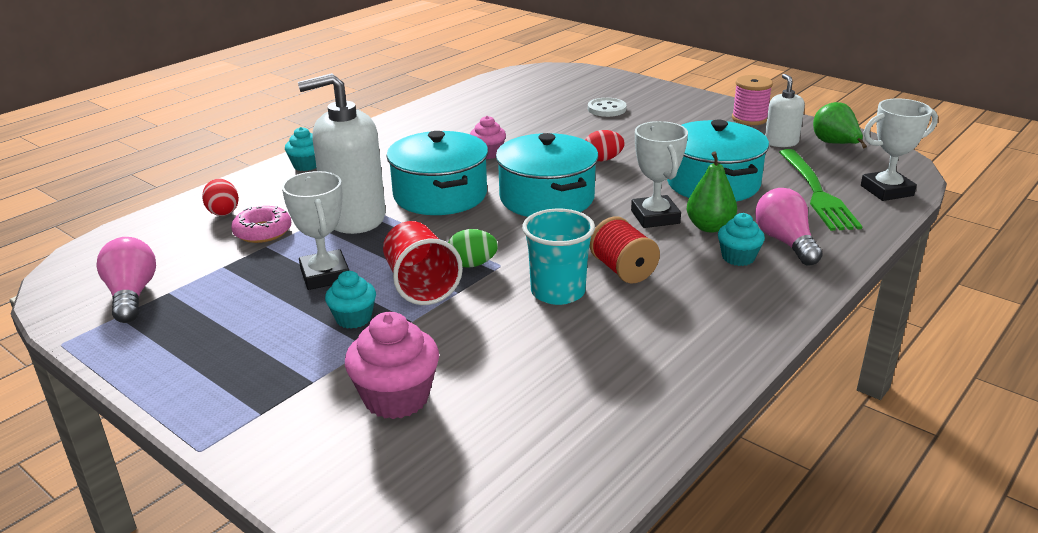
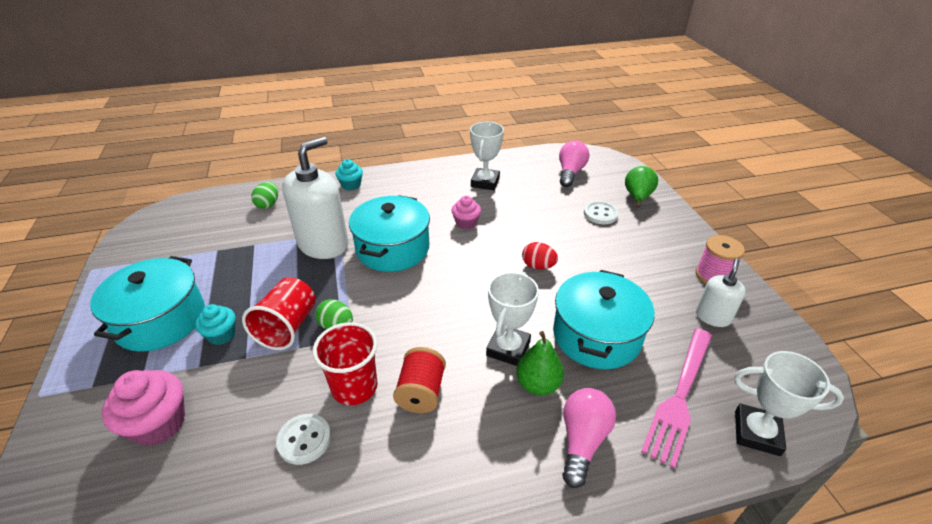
camera: 35 degrees right, 10 degrees up
pink light bulb [96,237,156,323] -> pink light bulb moved to [559,140,589,187]
red egg [202,179,239,216] -> green egg [251,182,278,209]
pink donut [231,206,291,243] -> none
white trophy [282,171,349,290] -> white trophy moved to [470,122,504,190]
white soap dispenser [298,73,386,234] -> white soap dispenser turned 105 degrees clockwise [282,137,349,259]
turquoise pot [496,133,598,217] -> turquoise pot moved to [90,256,205,352]
turquoise cup [522,209,595,305] -> red cup [313,322,378,405]
turquoise cupcake [718,213,765,266] -> none
green fork [779,149,863,231] -> pink fork [641,328,712,468]
green pear [813,102,867,148] -> green pear moved to [625,166,658,207]
none -> white button [276,414,331,465]

